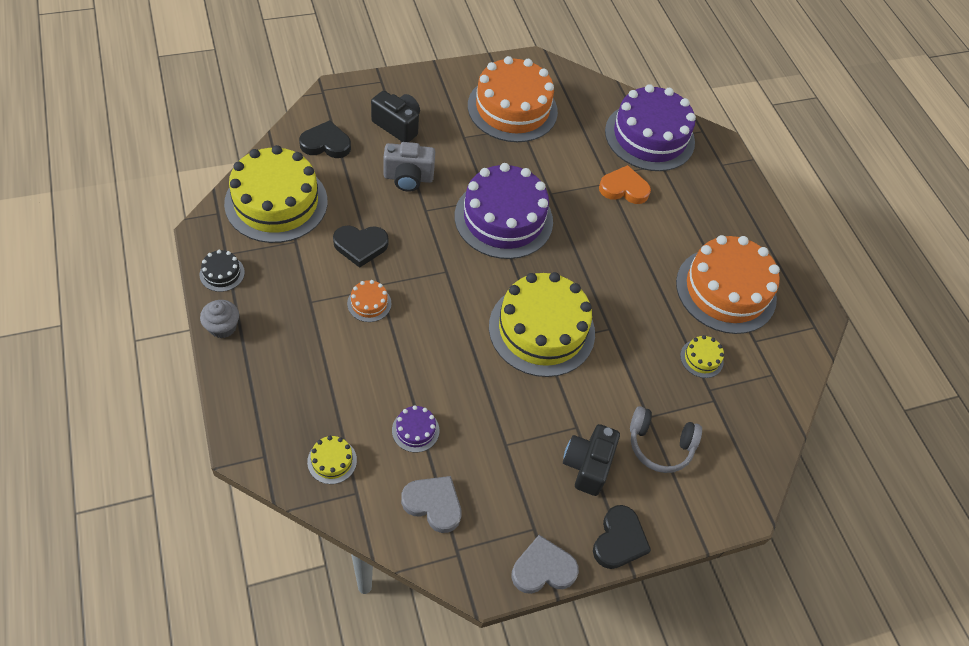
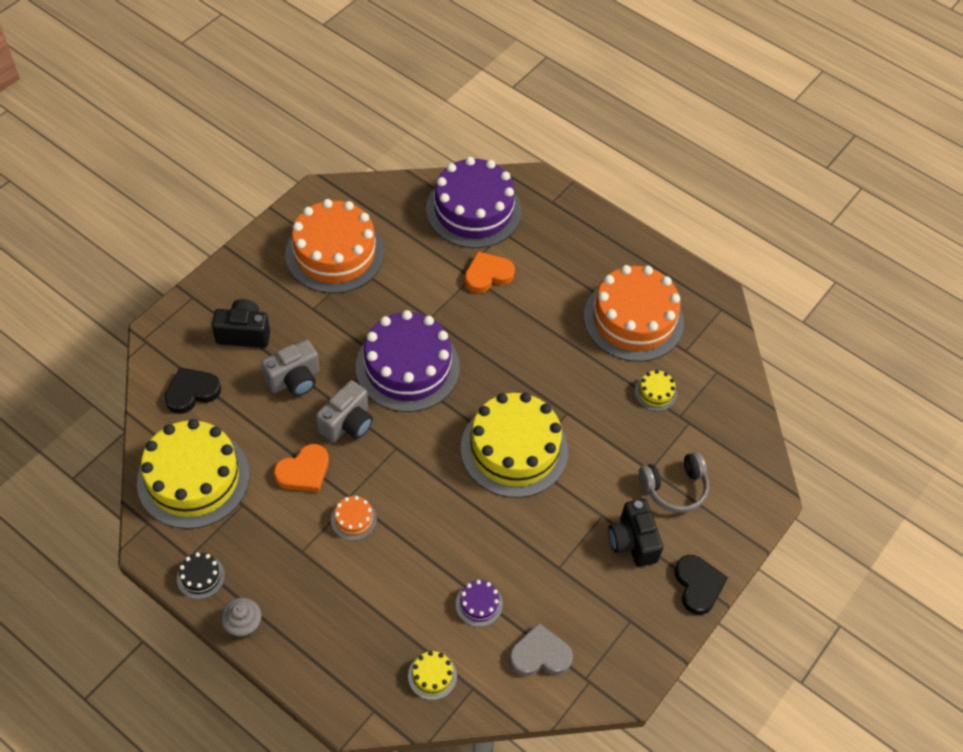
camera: 30 degrees left, 0 degrees up
black heart [333,225,389,268] -> orange heart [274,444,329,492]
grey heart [511,535,579,594] -> none
none -> grey camera [316,380,373,442]

